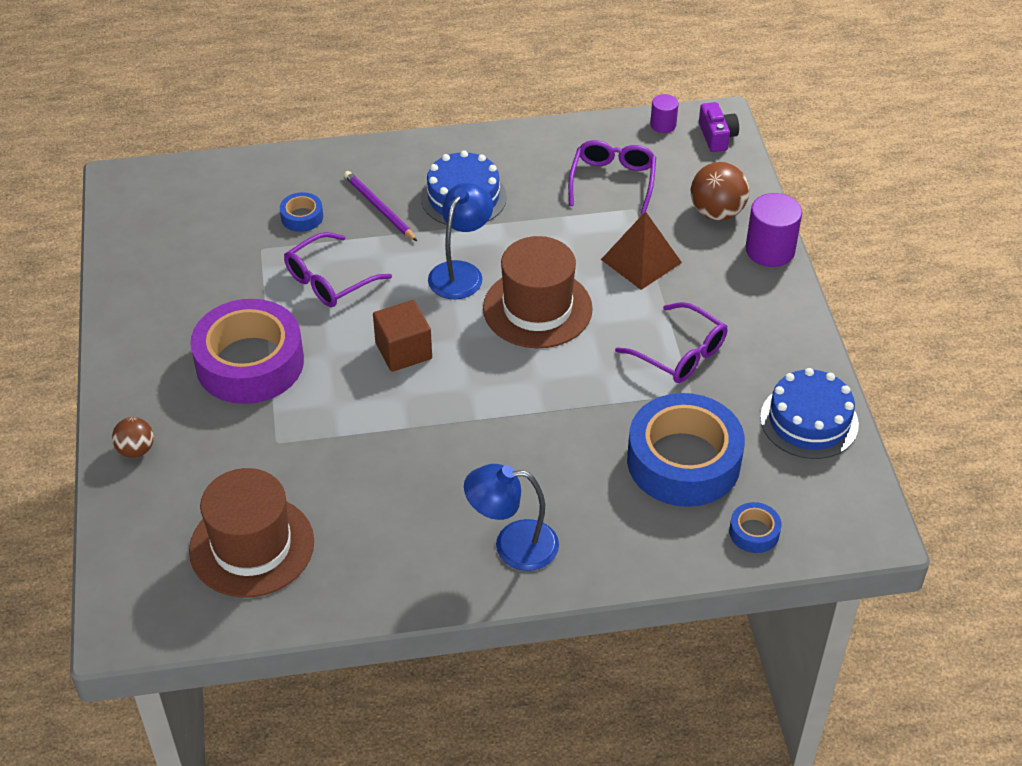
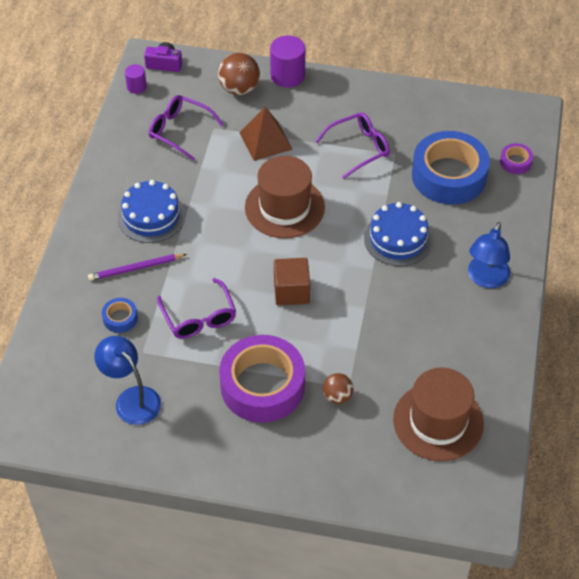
camera: 70 degrees left, 5 degrees up
brown ball [112,417,154,458] -> brown ball moved to [323,373,354,404]
blue lamp [428,183,493,300] -> blue lamp moved to [94,336,161,425]
blue tape [729,502,782,553] -> purple tape [500,143,533,174]
blue cake [760,368,859,459] -> blue cake moved to [364,202,432,266]

